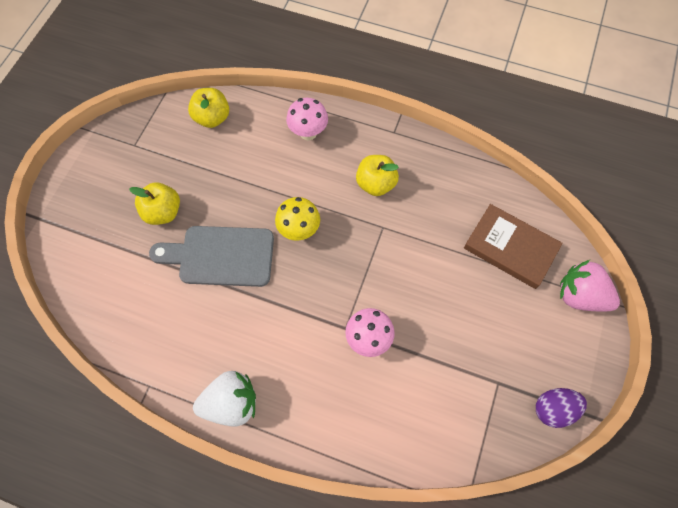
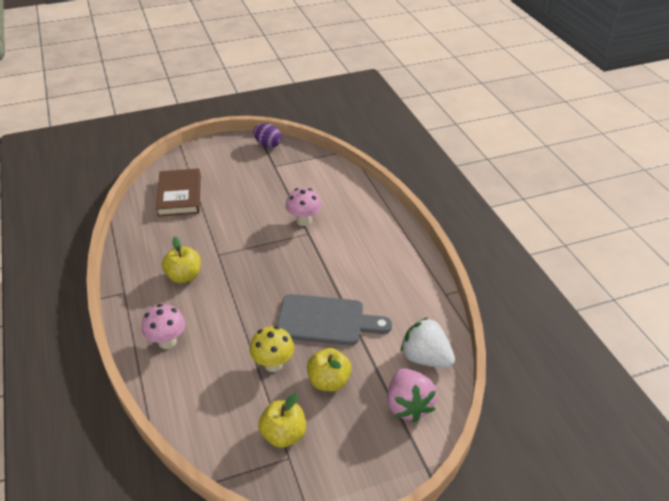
camera: 130 degrees left, 25 degrees down
grey cutting board [149,226,274,287] -> grey cutting board turned 45 degrees counterclockwise [276,294,392,345]
yellow apple [188,88,229,128] -> yellow apple moved to [258,393,306,448]
white strawberry [193,371,256,427] -> white strawberry moved to [401,317,455,368]
yellow mushroom [275,197,320,241] -> yellow mushroom moved to [250,326,294,372]
pink strawberry [560,260,620,311] -> pink strawberry moved to [387,368,437,422]

